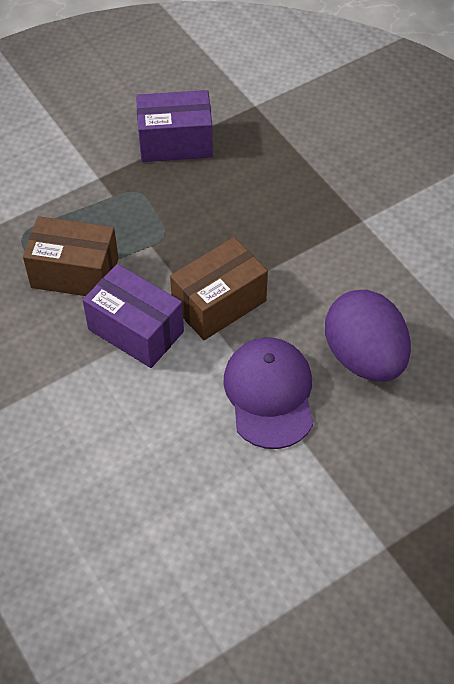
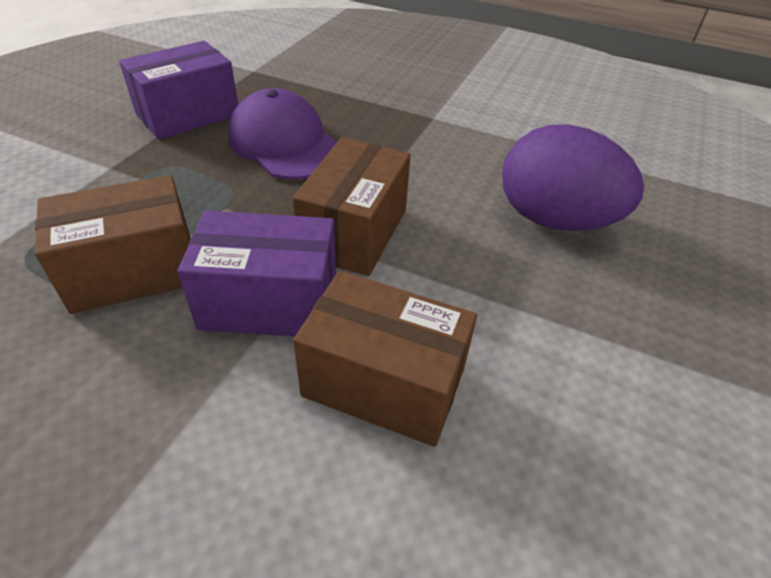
camera: 35 degrees left, 10 degrees down
purple cap [224,338,313,449] -> purple cap moved to [228,88,337,180]
none -> brown box [293,271,477,447]

